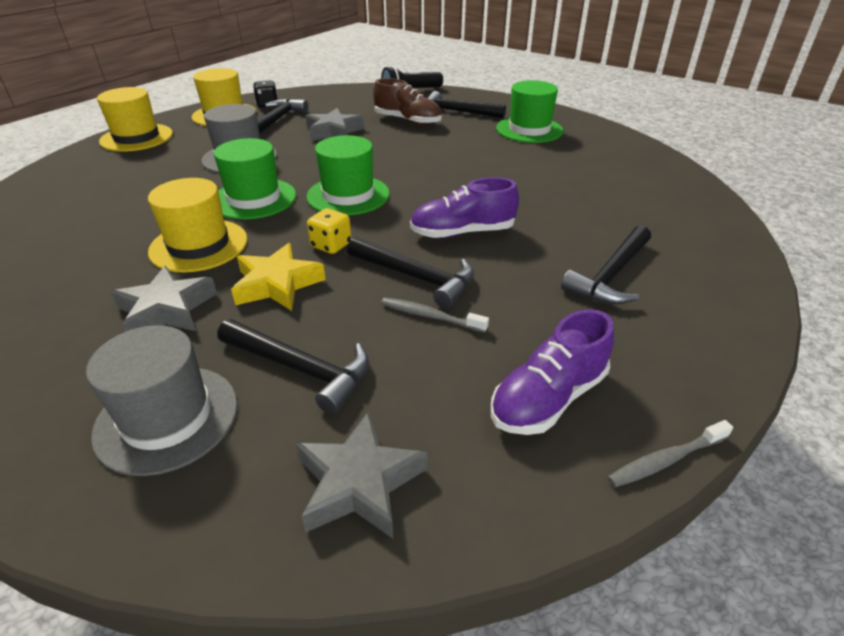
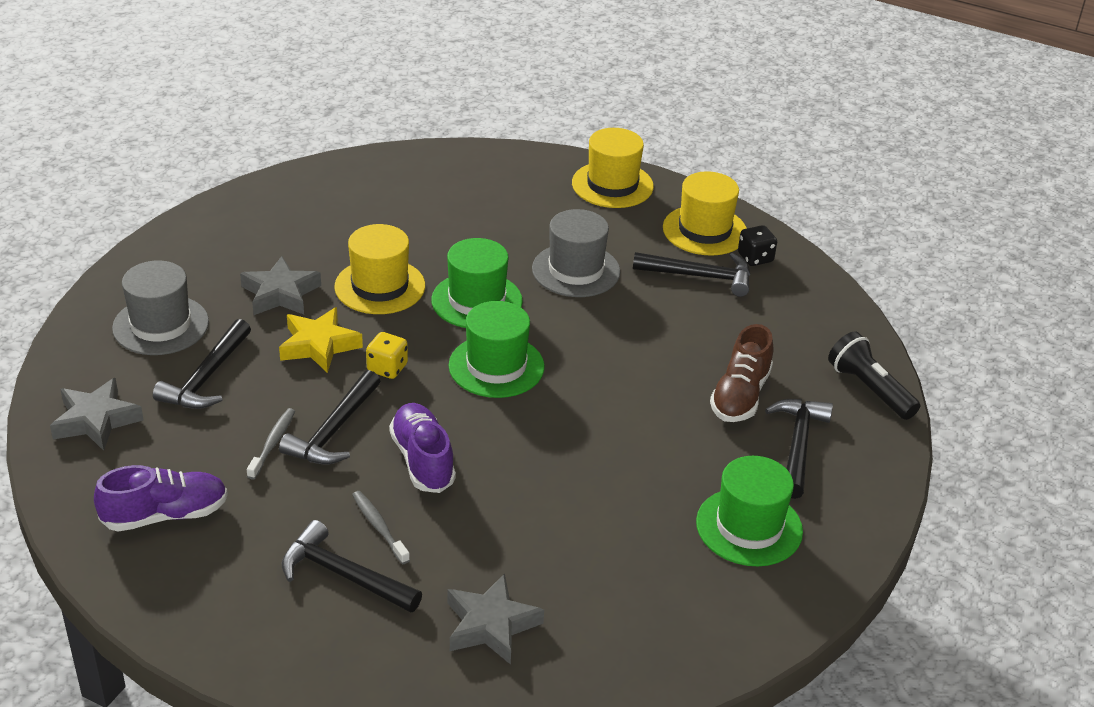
camera: 80 degrees right, 0 degrees up
grey star [306,108,364,141] -> grey star moved to [447,573,544,665]
purple shoe [491,309,614,435] -> purple shoe turned 120 degrees clockwise [94,465,228,532]
grey toothbrush [607,420,733,488] -> grey toothbrush moved to [352,491,410,564]

